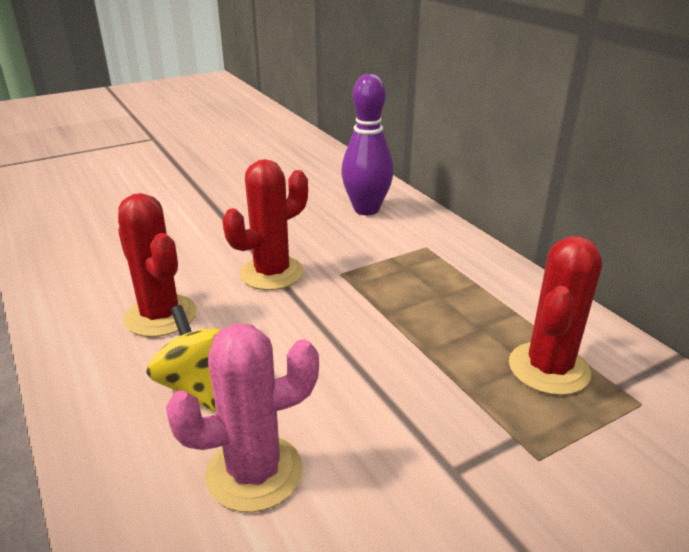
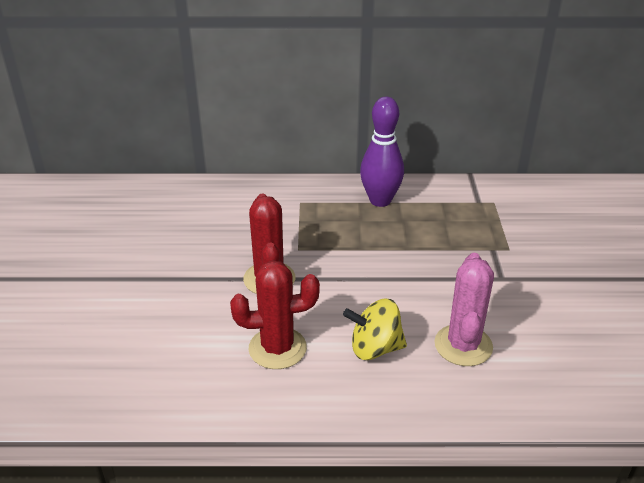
camera: 60 degrees left, 5 degrees up
purple bowling pin [341,74,394,215] -> purple bowling pin moved to [360,97,404,207]
red cactus [509,236,602,395] -> none

